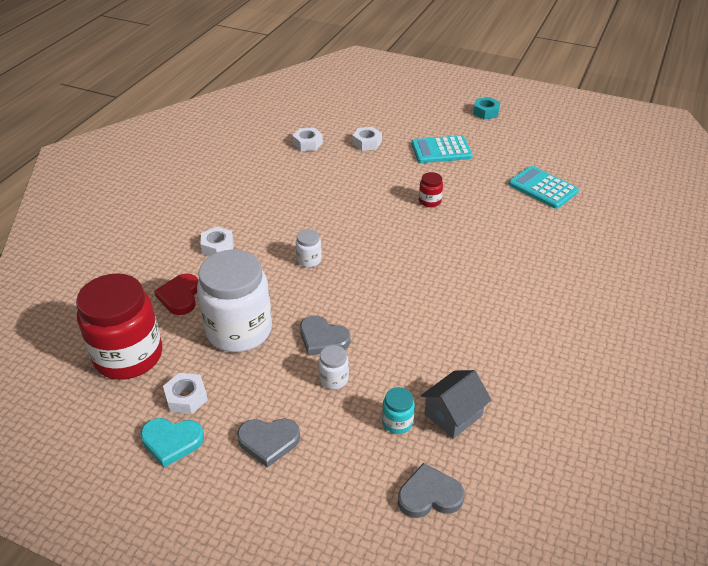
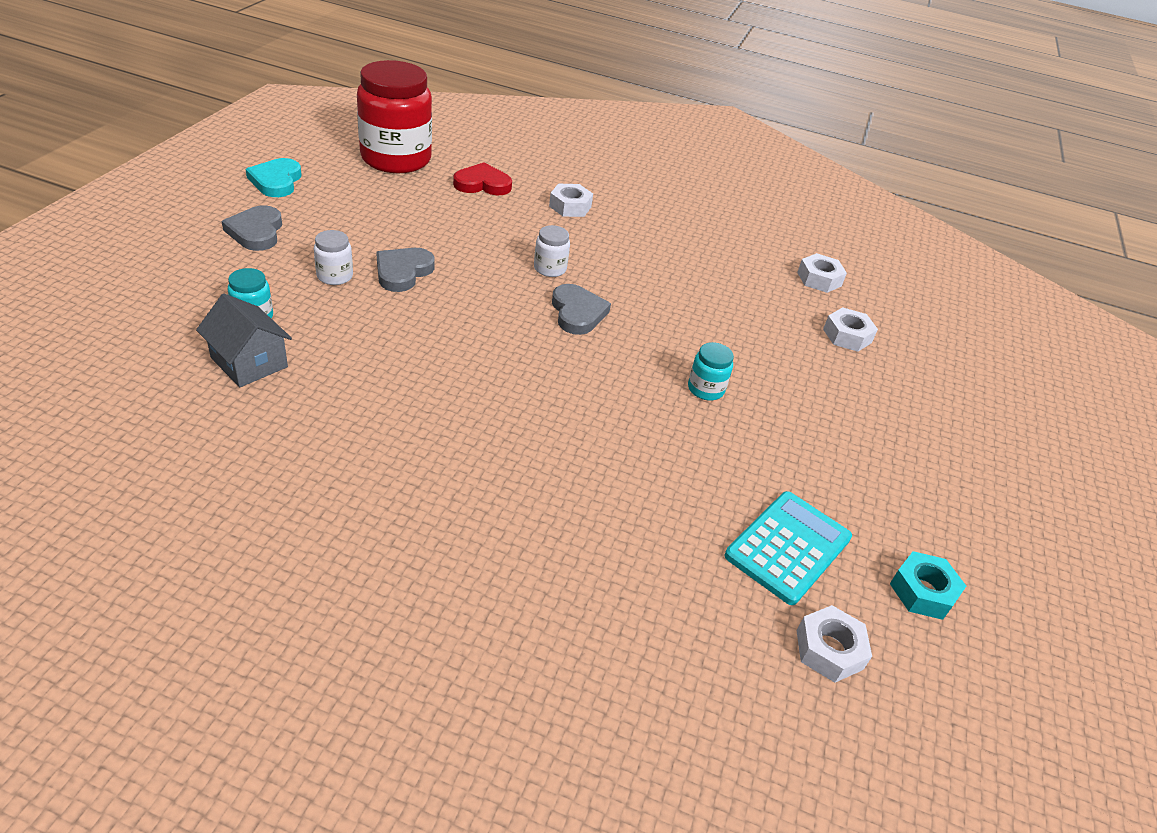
camera: 80 degrees right, 0 degrees up
white nut [163,373,208,414] -> white nut moved to [796,605,872,683]
white jar [197,250,272,352] -> none
grey heart [398,463,465,518] -> grey heart moved to [552,284,611,335]
turquoise calculator [411,135,473,163] -> none
red jar [419,172,443,207] -> turquoise jar [688,342,734,400]
turquoise nut [473,97,500,120] -> turquoise nut moved to [890,551,966,620]

